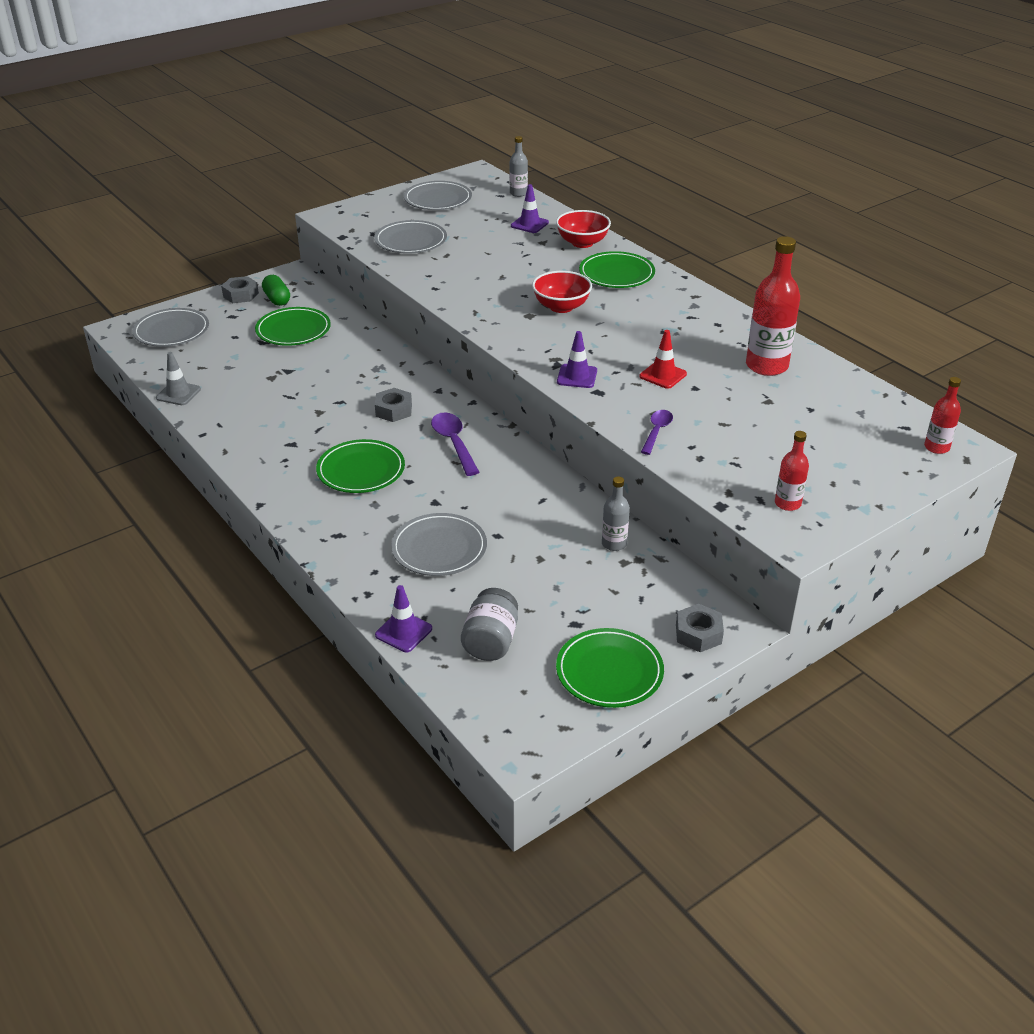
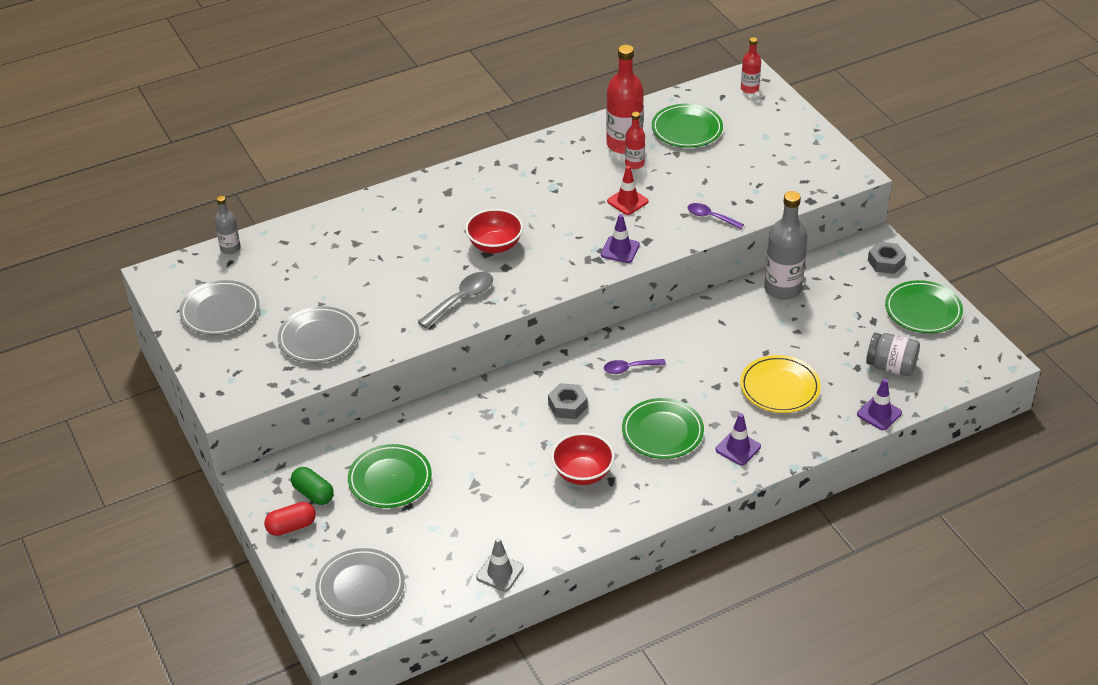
camera: 80 degrees left, 5 degrees up
grey nut [221,276,259,303] -> red capsule [264,502,316,536]
green capsule [262,275,290,306] -> green capsule turned 60 degrees clockwise [291,467,334,505]
grey plate [391,513,487,576] -> yellow plate [740,355,821,413]
purple spoon [431,413,479,476] -> purple spoon [604,359,666,374], size x0.67
purple traffic cone [511,184,549,233] -> purple traffic cone moved to [715,413,761,466]
red bowl [556,210,611,248] -> red bowl moved to [551,433,615,485]
green plate [579,251,655,288] -> green plate moved to [652,104,723,148]
grey bottle [602,477,630,551] -> grey bottle [764,191,808,300], size x1.87
red bottle [775,431,809,511] -> red bottle moved to [625,112,645,169]
none -> grey spoon [418,272,493,328]

